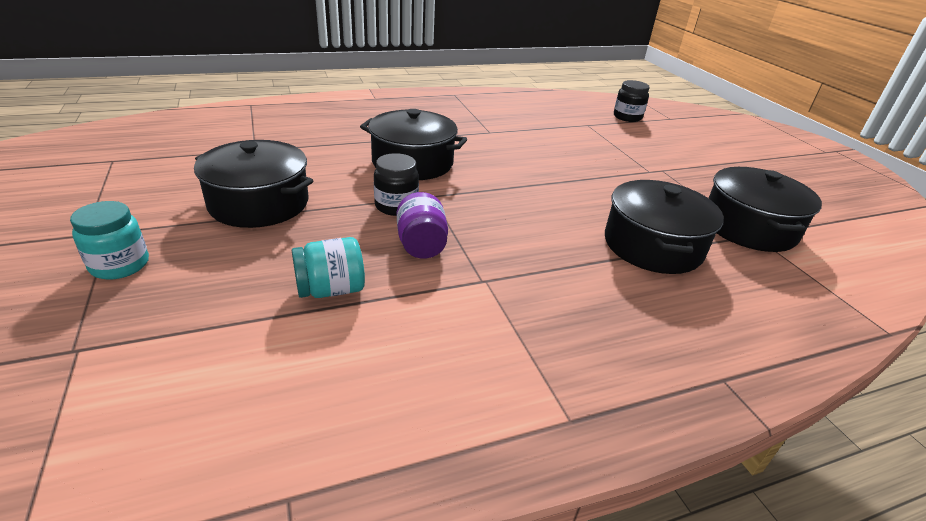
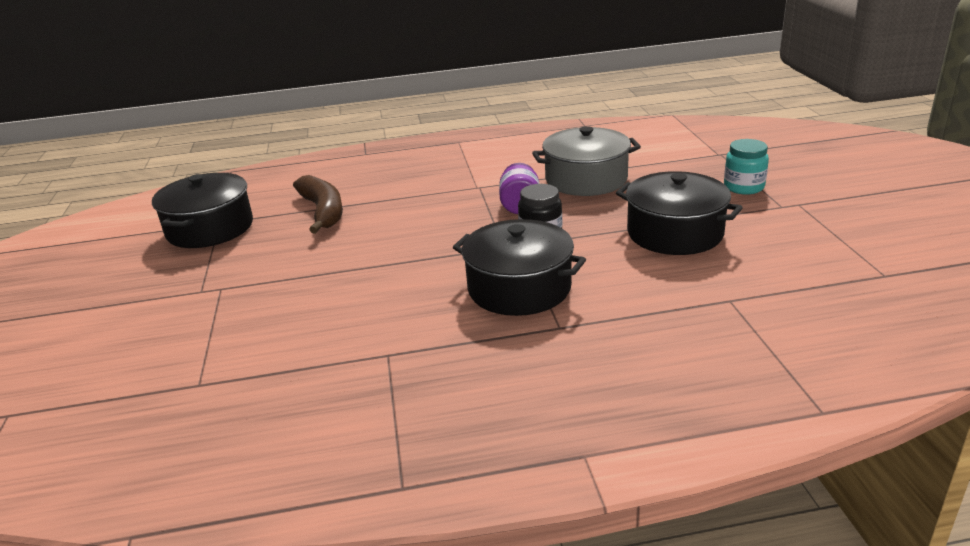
camera: 165 degrees left, 5 degrees down
turquoise jar [292,237,365,298] -> grey pot [532,126,641,196]
black pot [605,180,724,274] -> brown banana [293,175,343,234]
black jar [614,80,650,122] -> none

